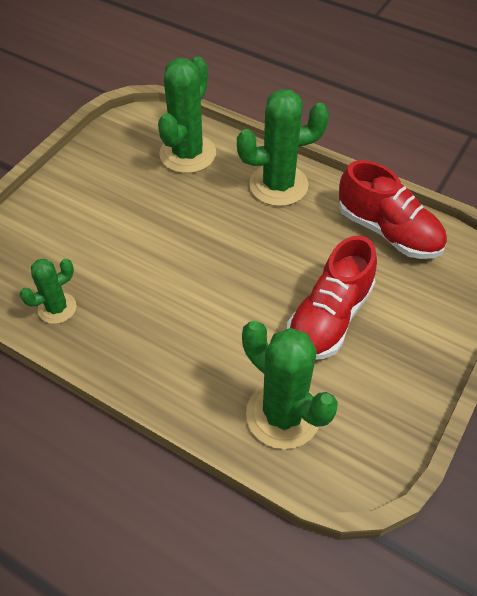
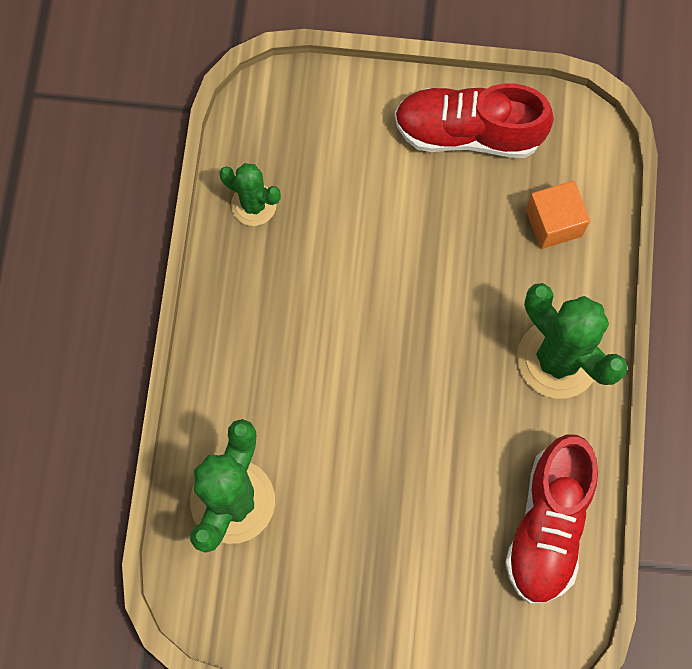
camera: 65 degrees right, 20 degrees up
green cactus [158,56,216,173] -> orange cube [526,181,590,249]
red shoe [287,235,377,360] -> red shoe moved to [394,84,554,158]

